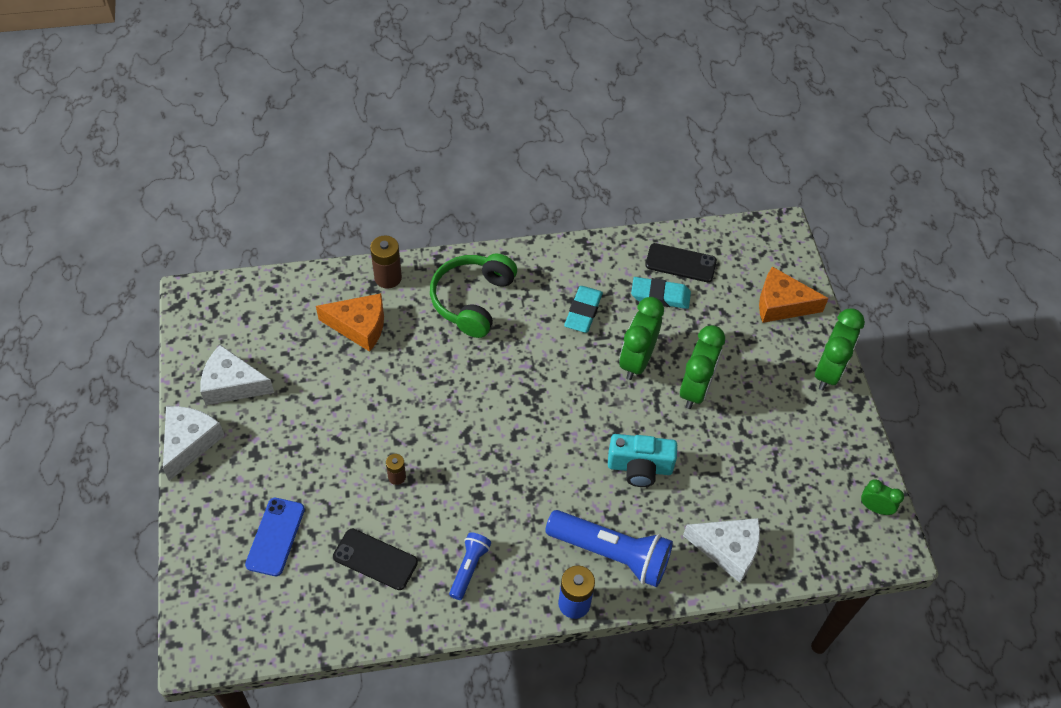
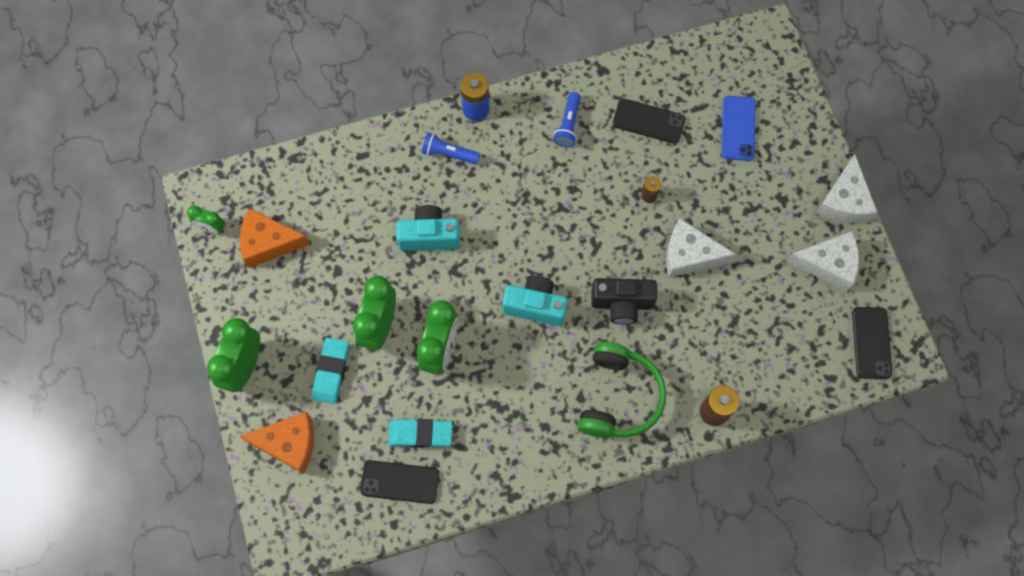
camera: 175 degrees right, 15 degrees up
orange cheese [316,293,384,352] -> orange cheese moved to [240,208,310,268]
blue flashlight [545,510,673,587] -> blue flashlight [422,132,480,165], size x0.53
turquoise eraser [564,286,603,333] -> turquoise eraser moved to [312,338,349,404]
white cheese [683,518,760,583] -> white cheese moved to [666,219,736,277]
none -> turquoise camera [502,275,568,326]
none -> black camera [592,278,657,325]
none -> black phone [852,307,892,379]

